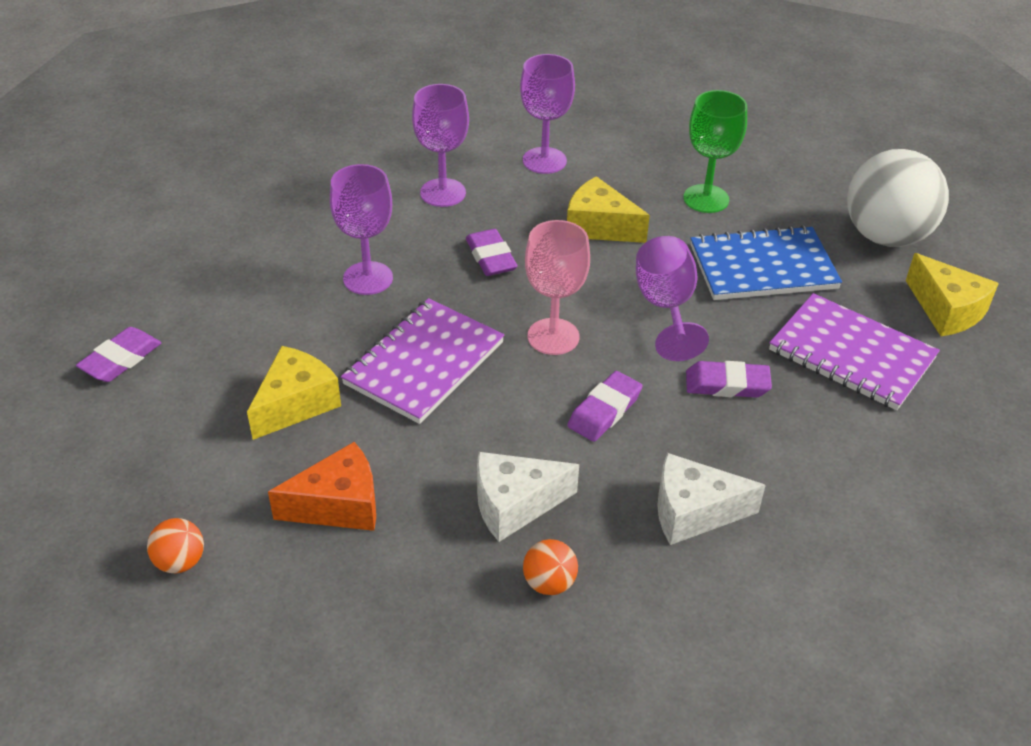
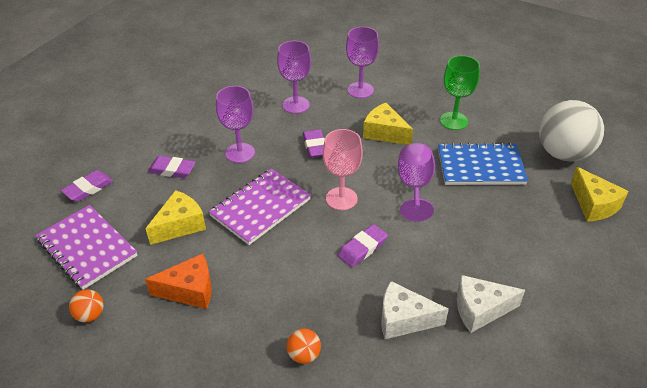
camera: 10 degrees right, 0 degrees up
white cheese [477,452,579,542] -> white cheese moved to [457,275,525,333]
purple eraser [686,361,772,398] -> purple eraser moved to [148,156,196,178]
purple notebook [769,293,940,410] -> purple notebook moved to [35,205,138,290]

